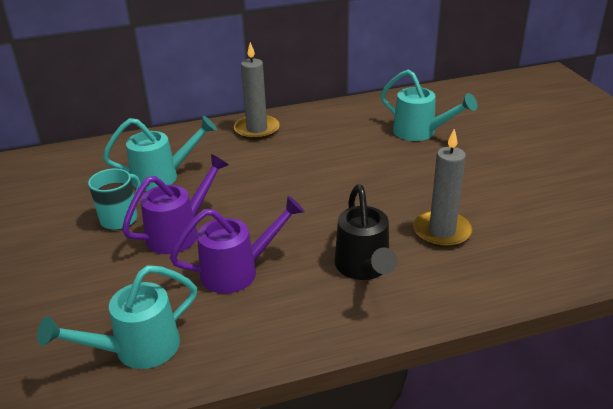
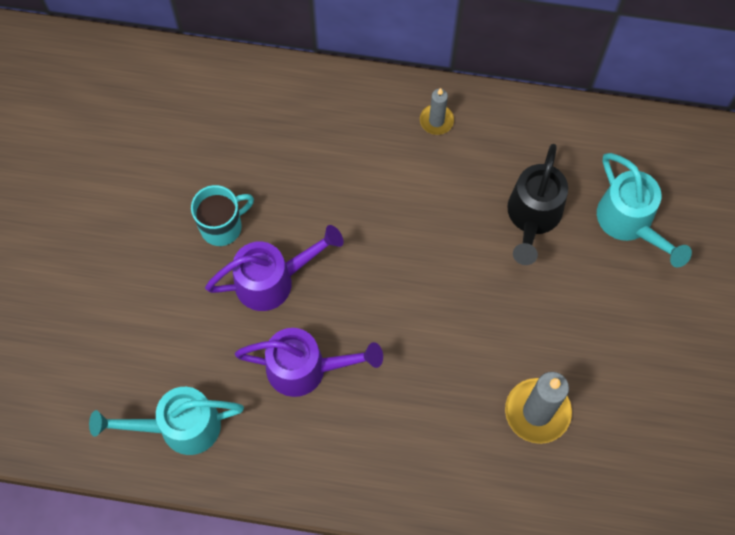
camera: 25 degrees right, 35 degrees up
turquoise watering can [103,116,217,191] -> none
grey candle [234,42,280,140] -> grey candle [420,88,454,135], size x0.56
black watering can [335,184,397,280] -> black watering can moved to [507,144,568,265]

